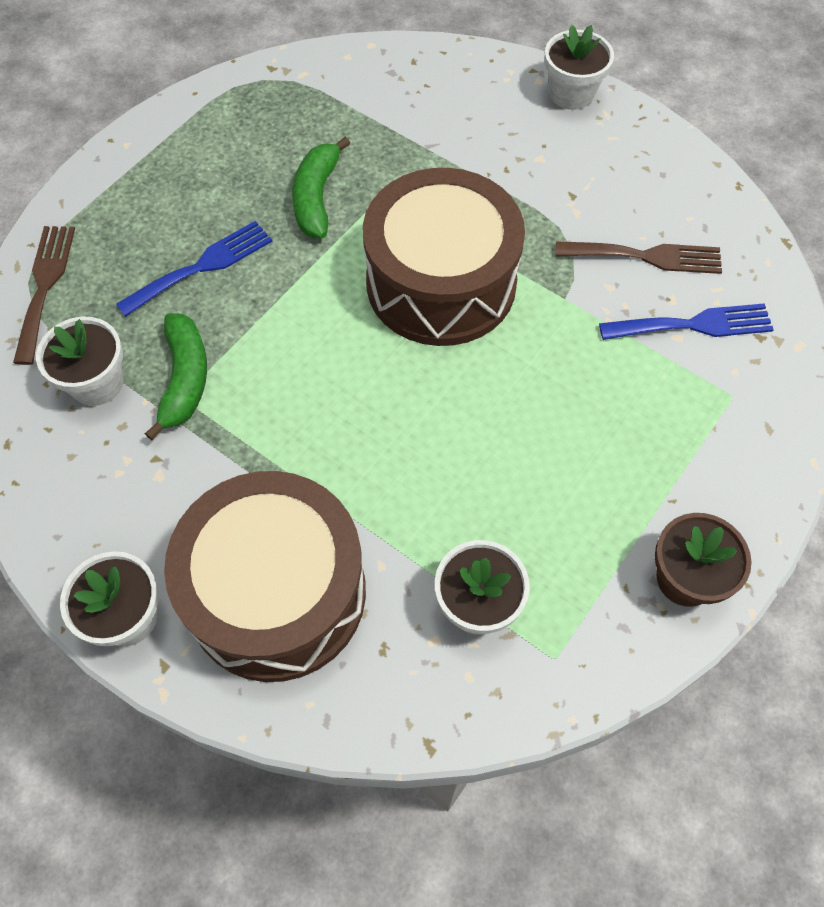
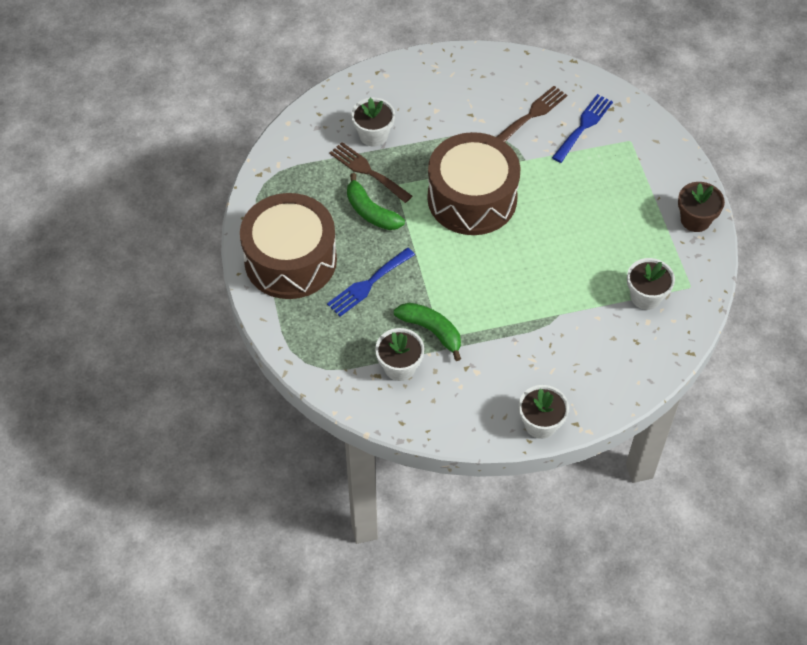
camera: 50 degrees left, 5 degrees down
brown fork [13,226,75,365] -> brown fork moved to [330,142,412,203]
blue fork [116,221,272,317] -> blue fork turned 135 degrees counterclockwise [327,248,415,317]
brown drum [164,471,366,682] -> brown drum moved to [240,193,337,299]
white flower pot [545,25,614,110] -> white flower pot moved to [351,98,395,147]

